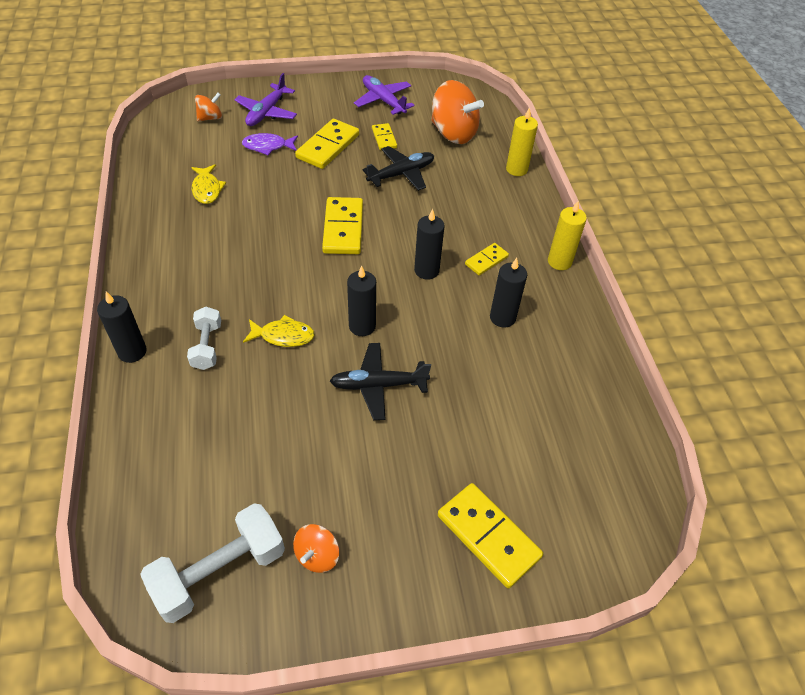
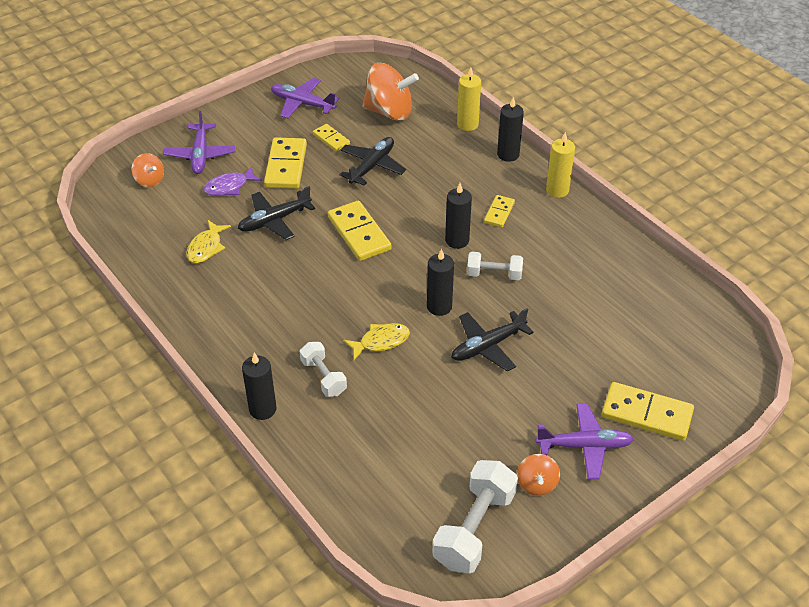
camera: 25 degrees left, 5 degrees down
yellow fish [191,164,226,204] -> yellow fish turned 60 degrees clockwise [186,220,231,263]
orange spinning top [195,93,222,121] -> orange spinning top turned 105 degrees clockwise [132,153,164,187]
black candle [490,258,527,327] -> black candle moved to [497,97,524,162]
none -> black plane [238,186,315,240]
none -> white dumbbell [467,252,523,280]
none -> purple plane [536,404,634,479]

